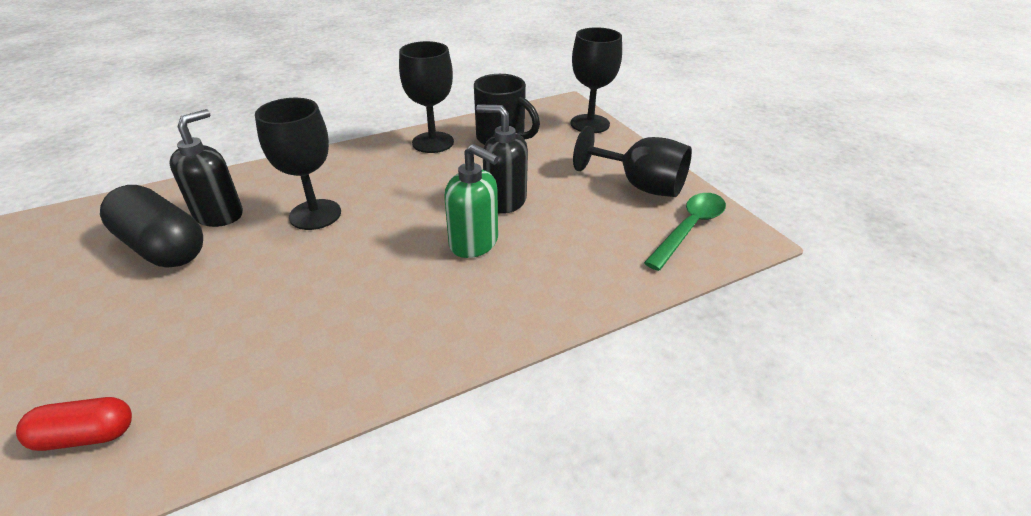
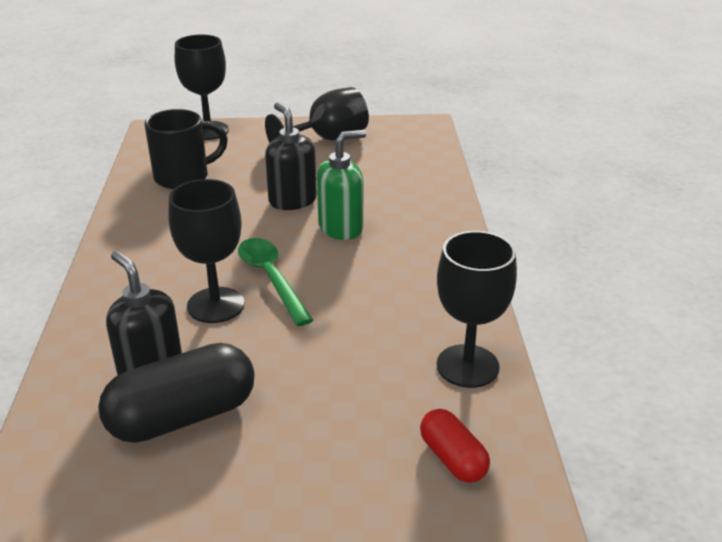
camera: 65 degrees left, 5 degrees down
red capsule [16,397,132,451] -> red capsule turned 45 degrees counterclockwise [420,409,490,483]
black goblet [399,41,454,153] -> black goblet moved to [437,231,517,388]
black soap dispenser [476,104,528,214] -> black soap dispenser turned 105 degrees clockwise [265,102,317,210]
green spoon [644,193,726,271] -> green spoon moved to [238,238,313,326]

